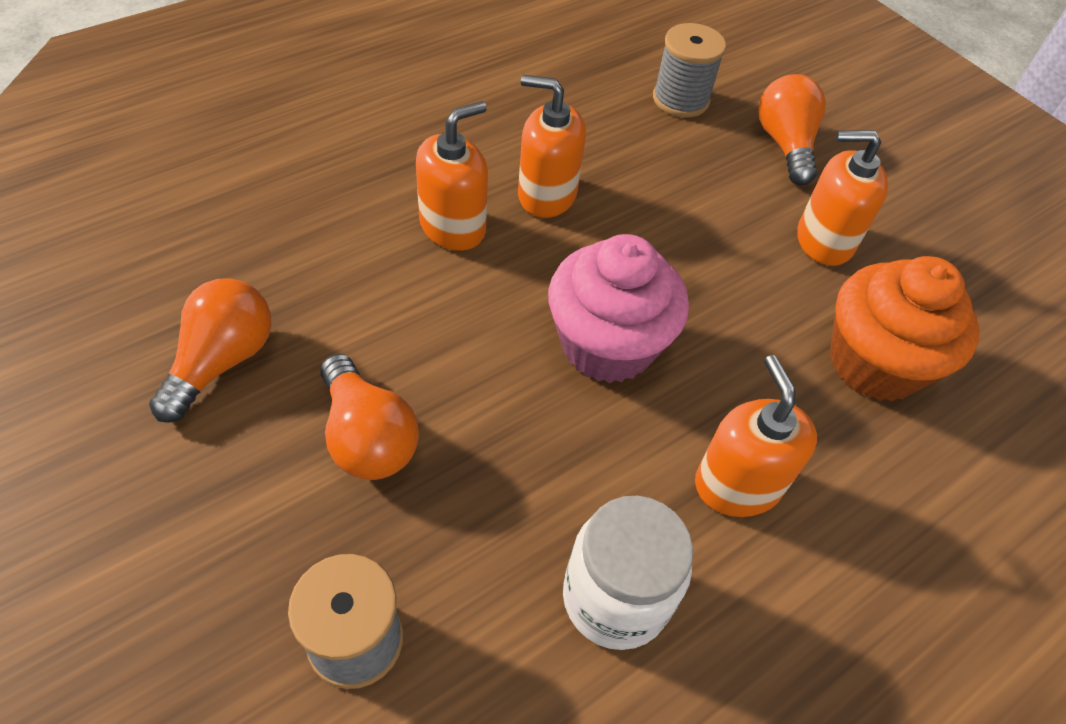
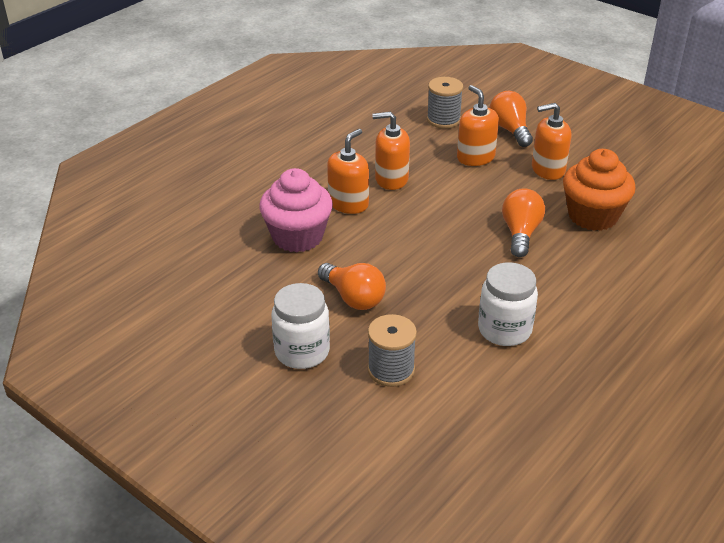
camera: 10 degrees left, 15 degrees down
orange light bulb [149,278,271,423] -> orange light bulb moved to [502,189,545,257]
pink cupcake [548,234,689,383] -> pink cupcake moved to [259,168,333,252]
orange soap dispenser [695,355,817,517] -> orange soap dispenser moved to [457,85,499,166]
none -> white jar [271,283,330,369]

